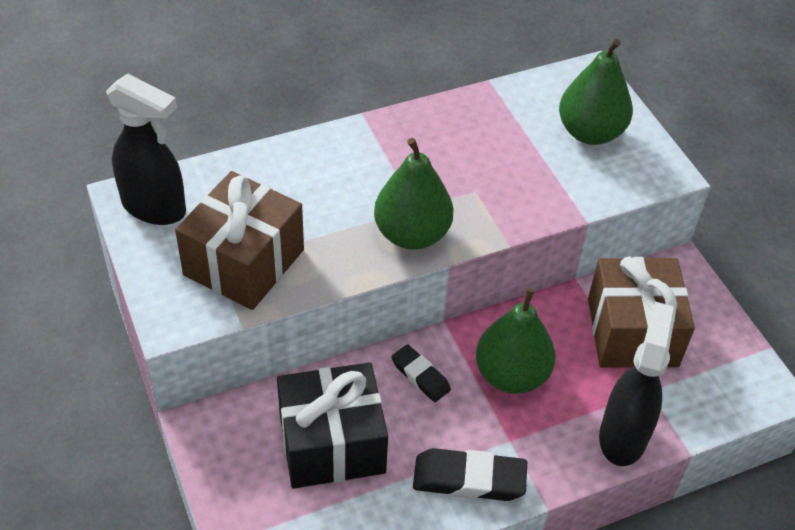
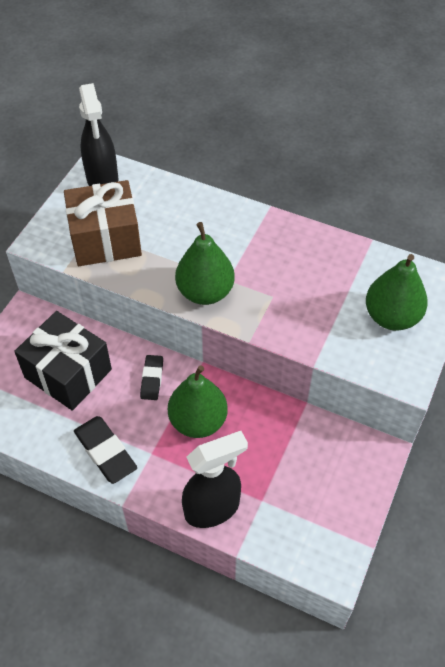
camera: 50 degrees right, 5 degrees up
brown gift [588,257,695,368] -> none

